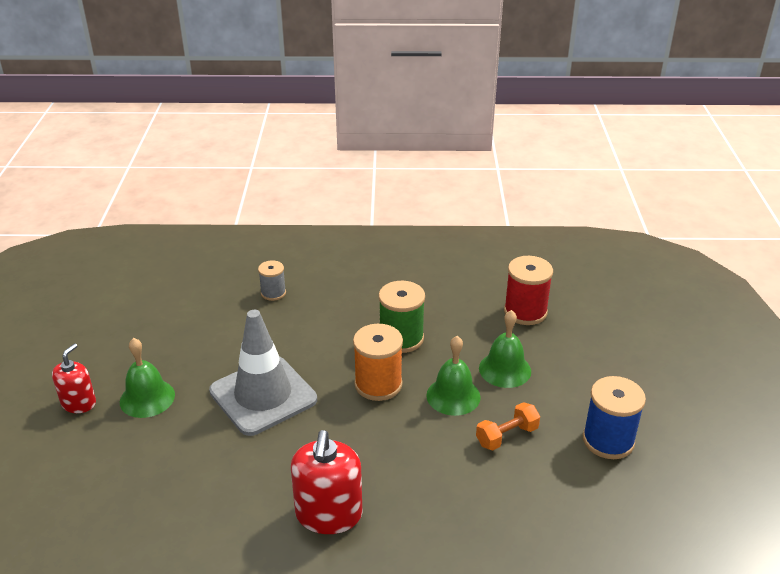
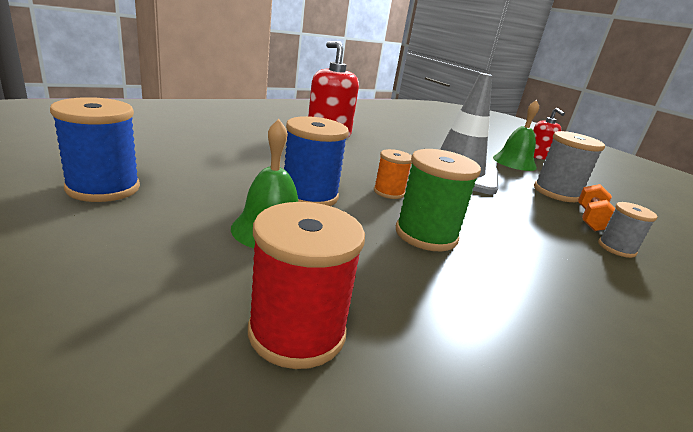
camera: 140 degrees right, 10 degrees down
orange spool [353,324,403,401] -> orange spool [374,149,412,199], size x0.60
green bell [426,336,481,416] -> blue spool [284,116,349,206]
orange dumbbell [476,402,540,451] -> orange dumbbell moved to [578,184,615,231]
none -> grey spool [534,131,605,202]

